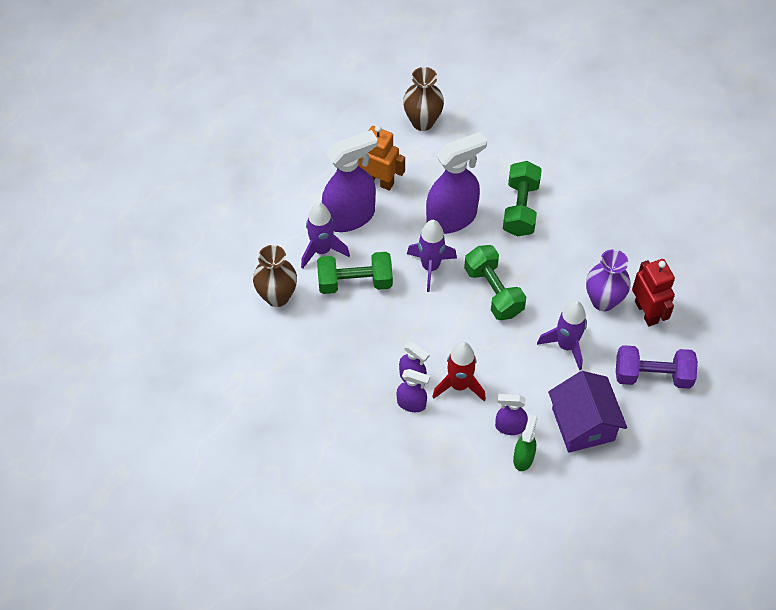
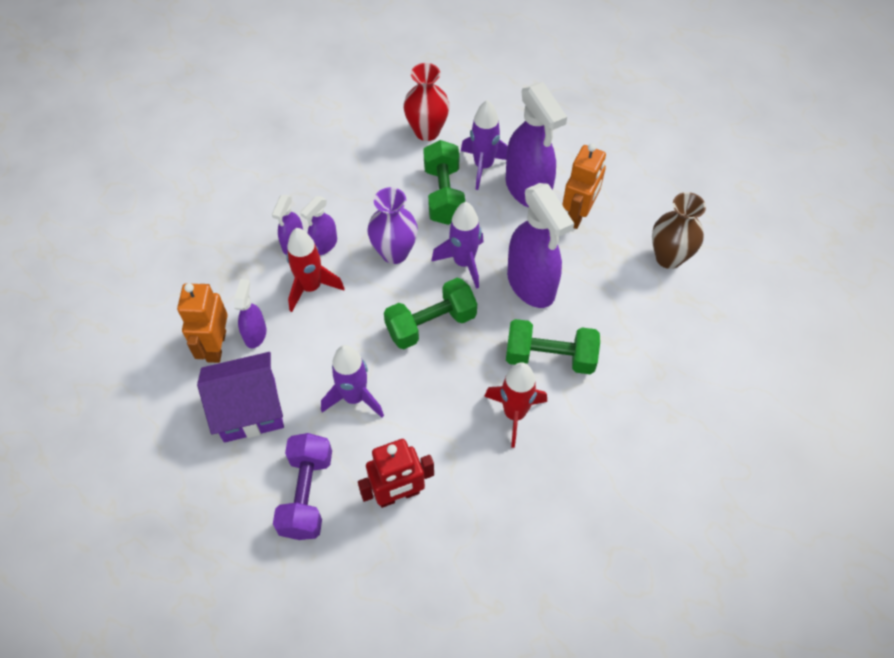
camera: 90 degrees right, 0 degrees up
brown vase [253,245,297,307] -> red vase [403,63,449,141]
green spray bottle [513,415,537,471] -> orange robot [177,283,228,363]
purple vase [586,249,631,311] -> purple vase moved to [367,187,418,264]
none -> red rocket [484,362,547,448]

